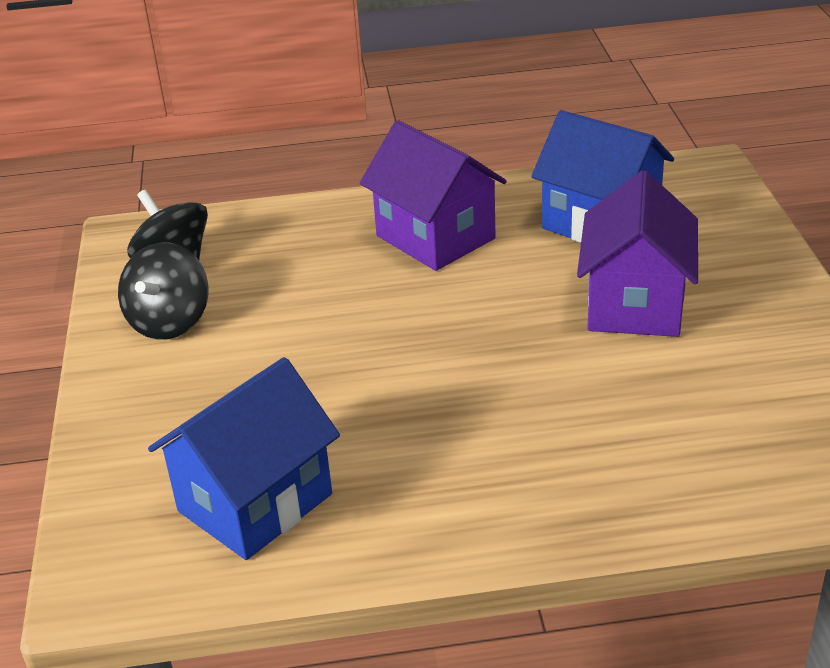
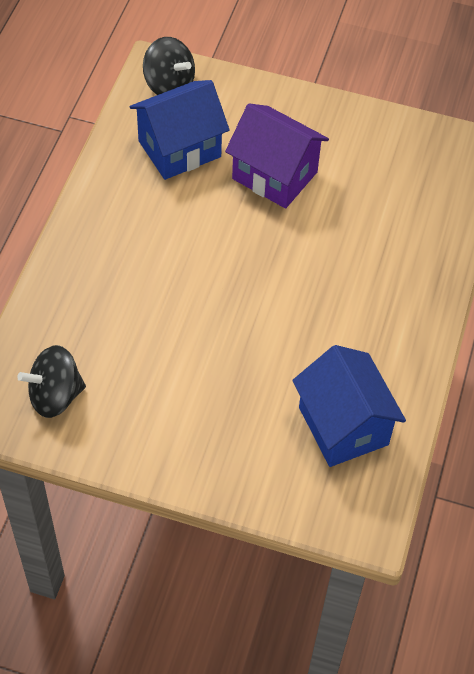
camera: 70 degrees left, 20 degrees up
black spinning top [118,243,209,340] -> black spinning top moved to [143,37,195,95]
purple house [360,120,507,271] -> none

